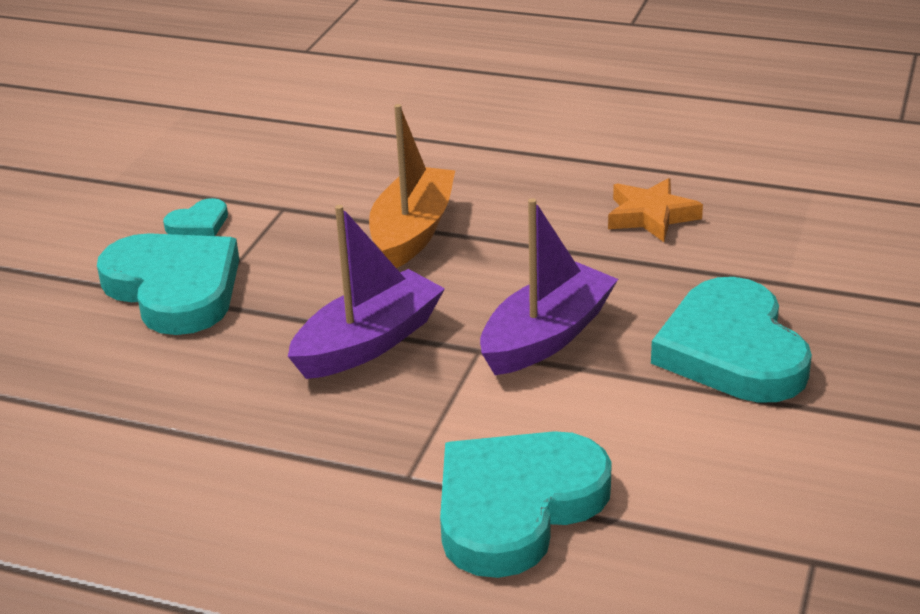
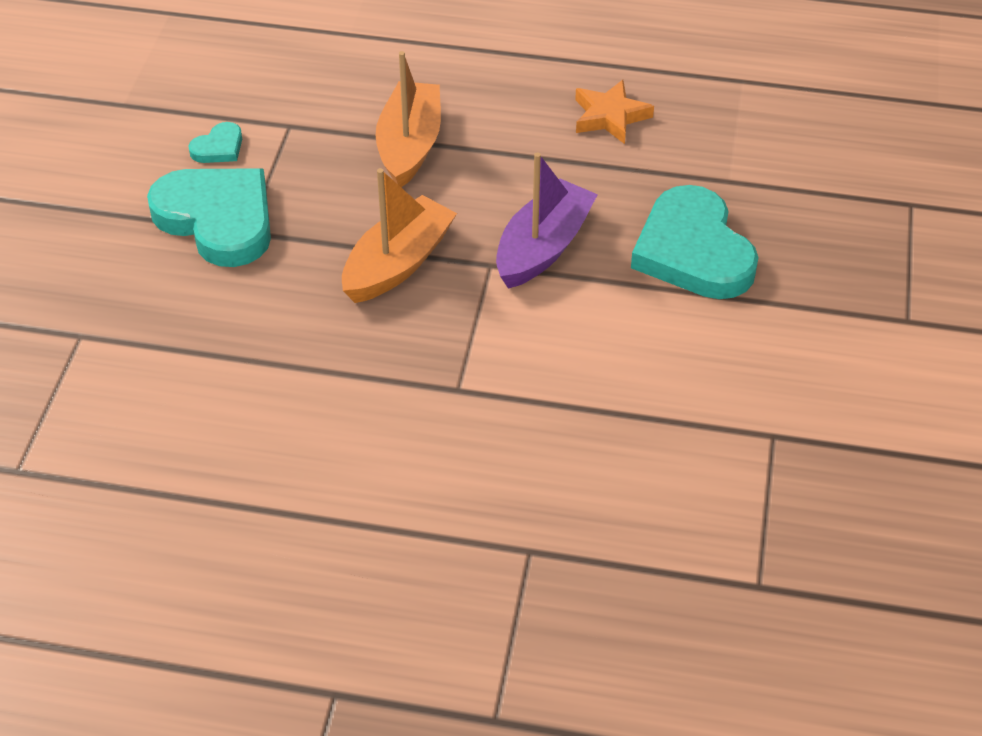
camera: 10 degrees left, 15 degrees up
purple boat [288,205,445,379] -> orange boat [342,168,457,303]
turquoise heart [440,431,612,578] -> none

